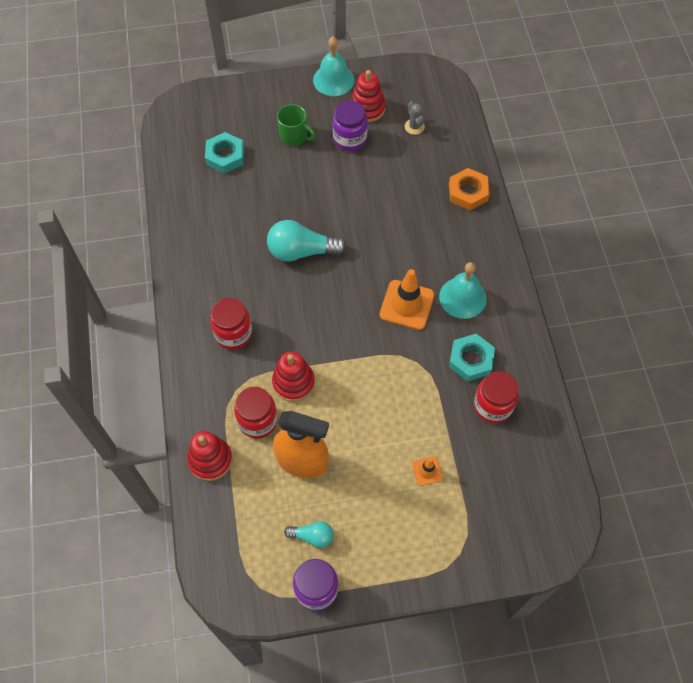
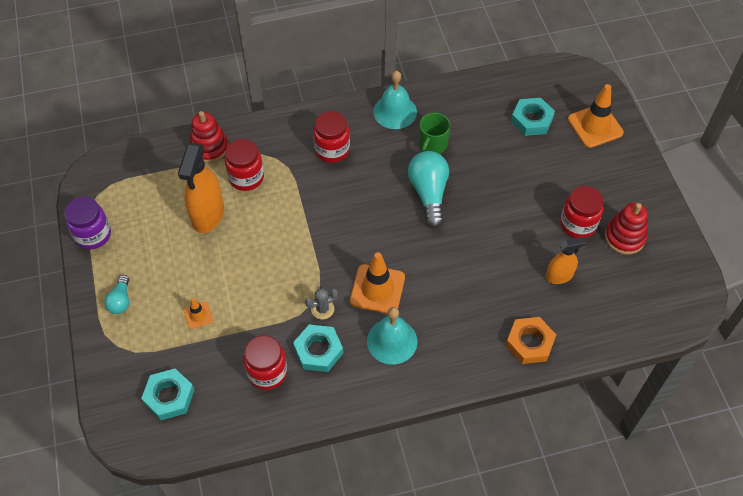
camera: 85 degrees right, 5 degrees down
red stacking toy [272,351,315,402] -> none
green mug [277,104,316,146] -> green mug moved to [419,113,450,154]
turquoise light bulb [284,521,334,548] -> turquoise light bulb moved to [104,275,129,314]
turquoise bell [313,37,354,96] -> turquoise bell moved to [373,70,417,129]
purple jar [333,100,368,151] -> red jar [560,186,604,238]
grey cactus [405,101,425,135] -> grey cactus moved to [305,288,338,320]
none -> turquoise nut [141,369,194,420]
none -> orange spray bottle [546,237,586,284]
none -> orange traffic cone [568,84,624,148]

